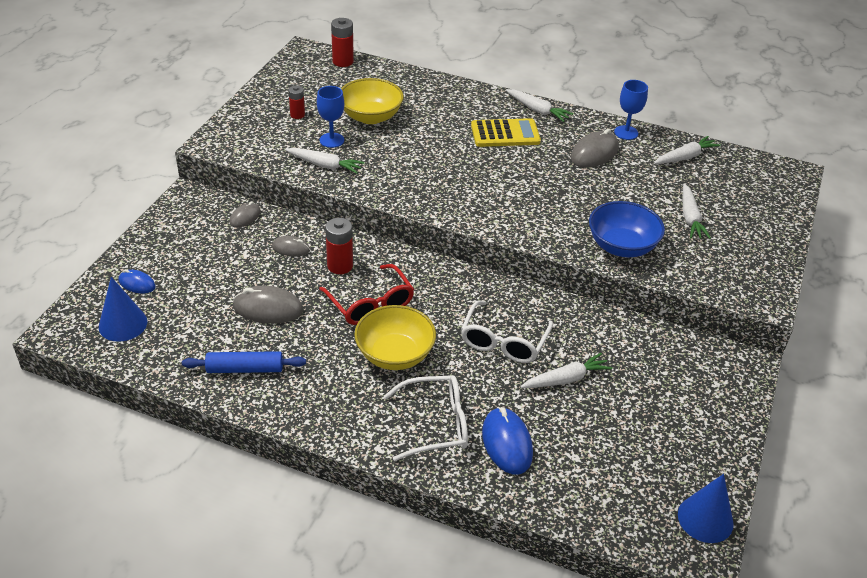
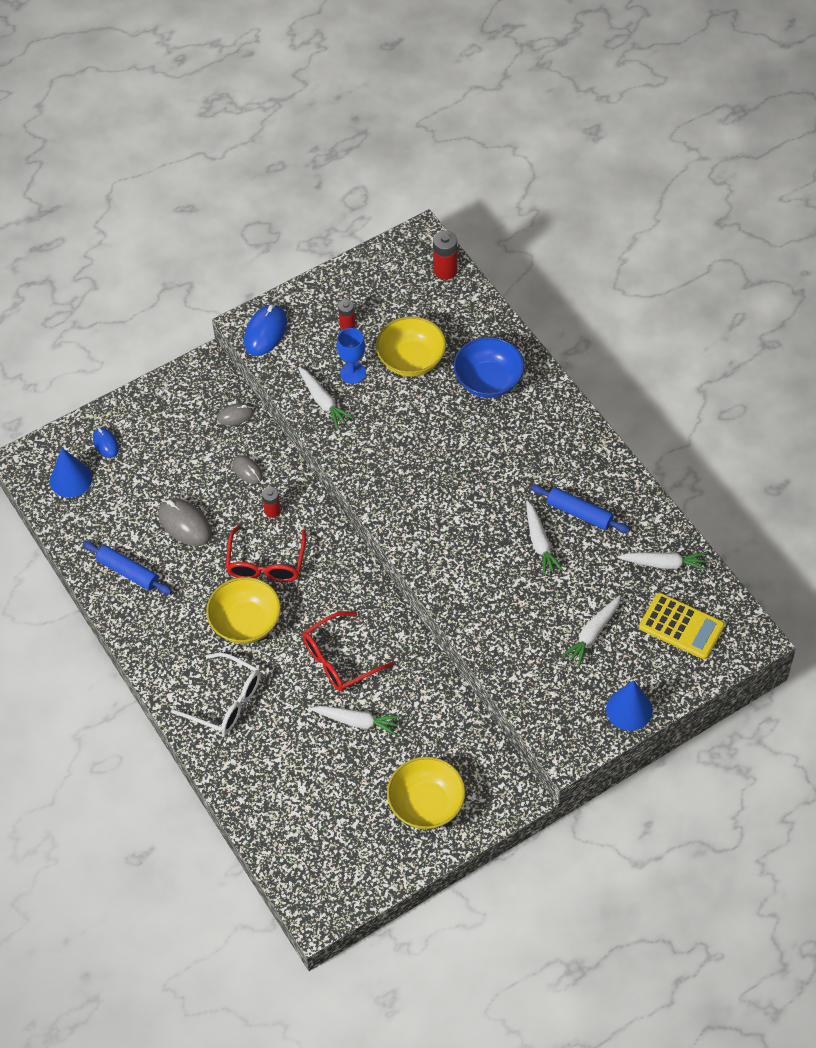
camera: 40 degrees right, 15 degrees up
red battery [325,218,353,274] -> red battery [262,487,281,518], size x0.64
white glasses [461,300,553,363] -> red glasses [302,611,394,692]
yellow calculator [471,118,541,147] -> yellow calculator moved to [639,593,725,659]
blue mouse [482,407,533,474] -> blue mouse moved to [244,304,287,356]
white carrot [506,89,573,122] -> white carrot moved to [526,500,564,576]
grey mouse [571,129,619,168] -> blue rolling pin [531,484,630,533]
blue bowl [589,201,665,257] -> blue bowl moved to [454,337,525,398]
blue goblet [614,80,648,140] -> none
blue cone [678,474,734,543] -> blue cone moved to [606,680,653,731]
none -> yellow bowl [387,757,465,829]

